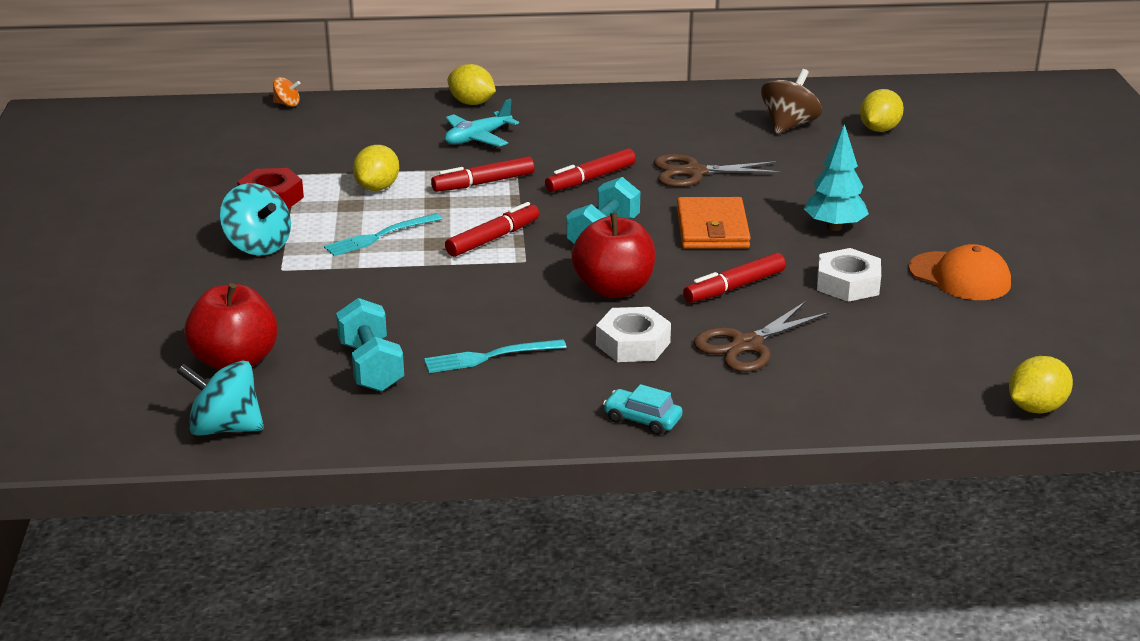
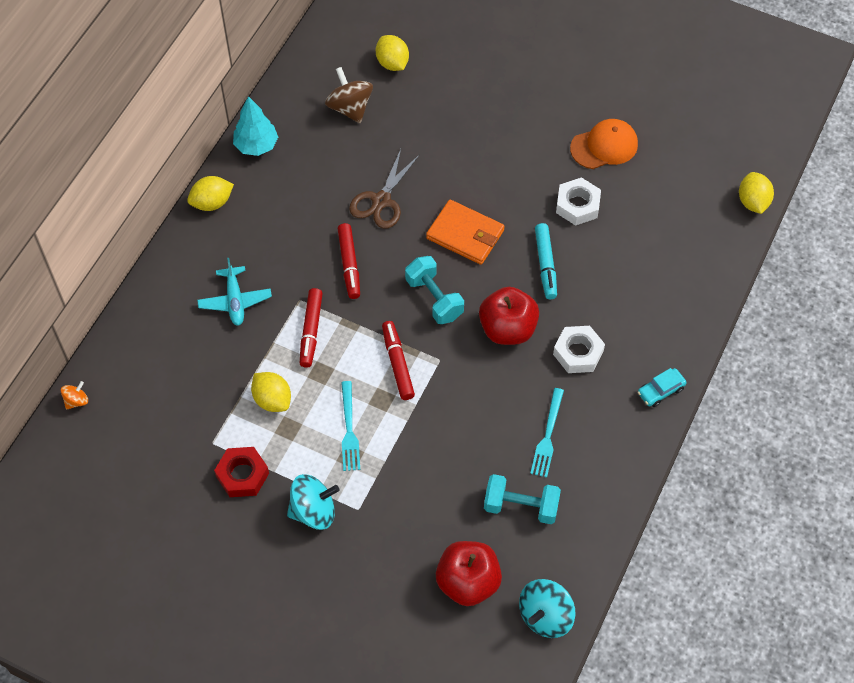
camera: 60 degrees left, 30 degrees up
yellow lemon [448,64,496,105] -> yellow lemon moved to [187,176,234,211]
red marker [683,253,786,303] -> turquoise marker [535,223,557,299]
brown scissors [694,301,830,372] -> none
turquoise tree [804,124,869,231] -> turquoise tree moved to [233,96,278,156]

